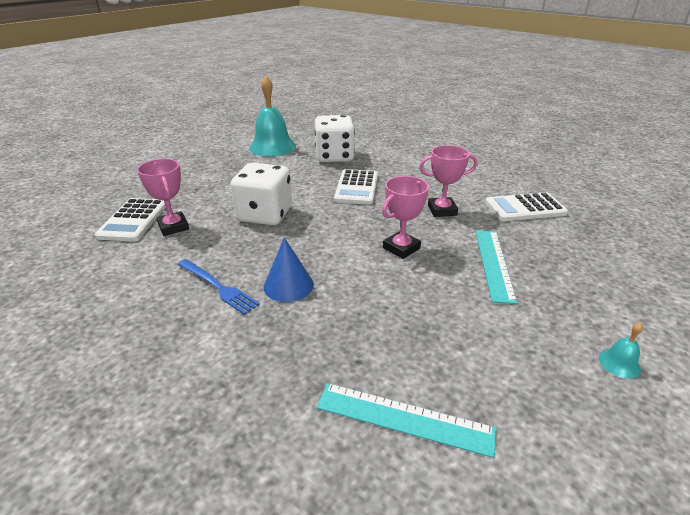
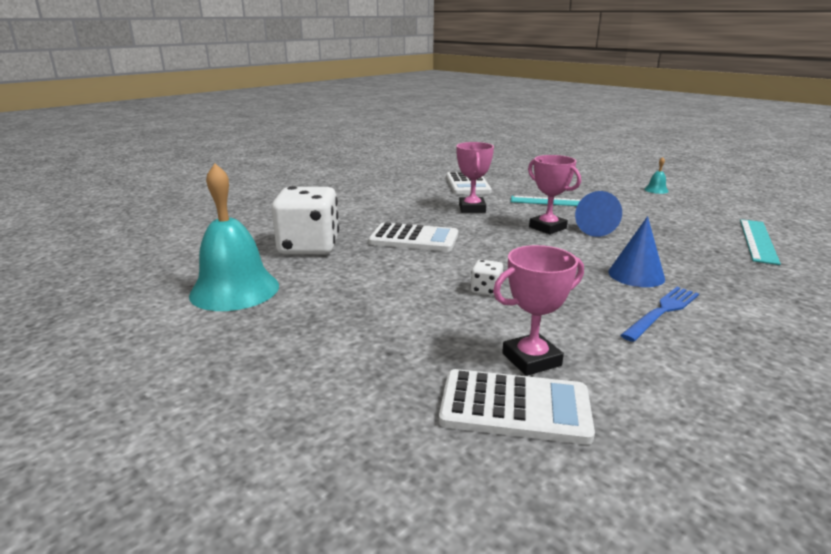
camera: 85 degrees left, 10 degrees down
white dice [231,163,292,225] -> white dice [471,260,503,296], size x0.42
none -> blue cone [575,191,622,237]

